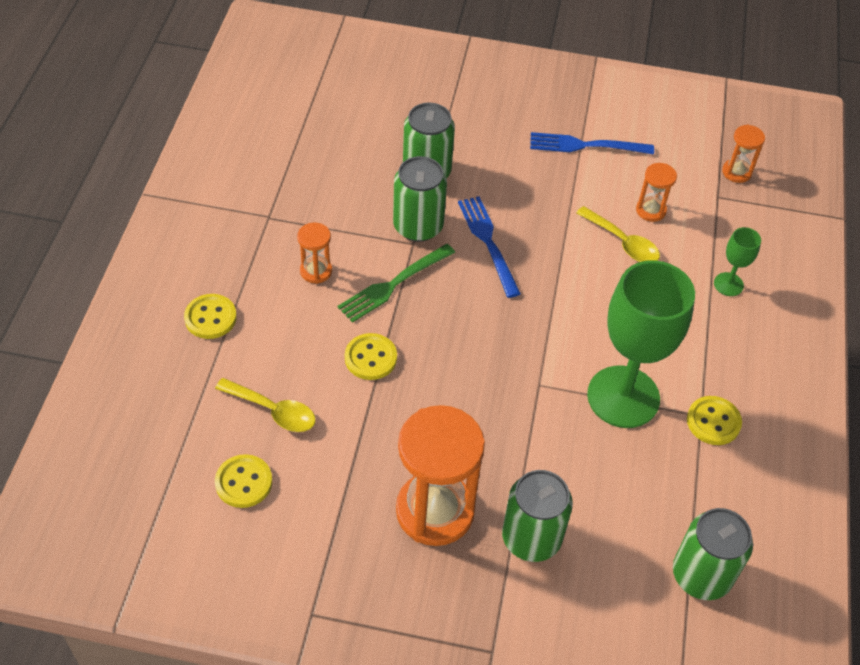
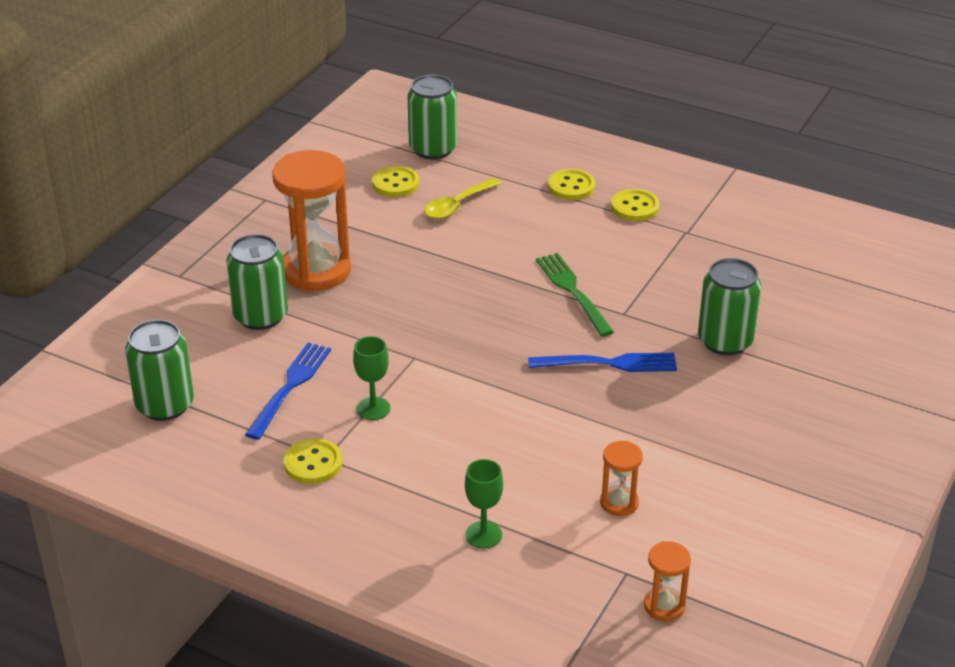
camera: 110 degrees right, 15 degrees down
orange hourglass [297,223,332,284] -> none
yellow button [345,333,397,380] -> yellow button moved to [611,189,660,221]
green can [393,156,447,242] -> green can moved to [407,75,457,159]
blue fork [530,132,654,155] -> blue fork moved to [245,342,331,440]
yellow spoon [576,206,660,262] -> none
green goblet [587,260,695,428] -> green goblet [353,336,390,420], size x0.44

